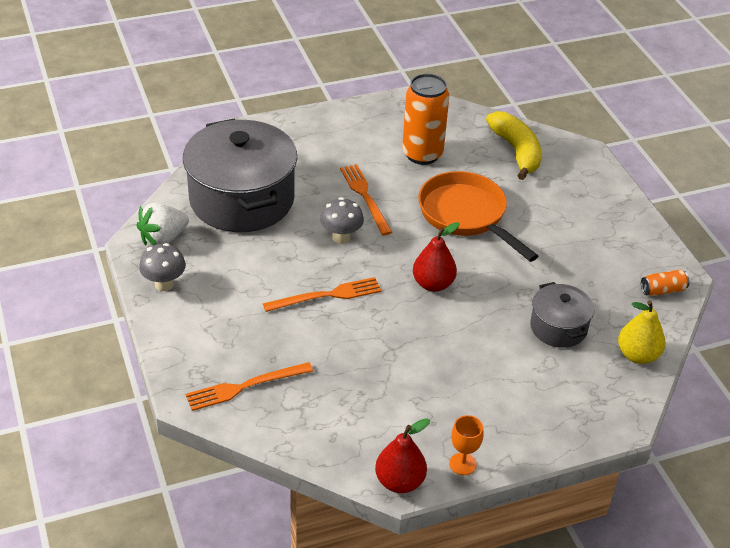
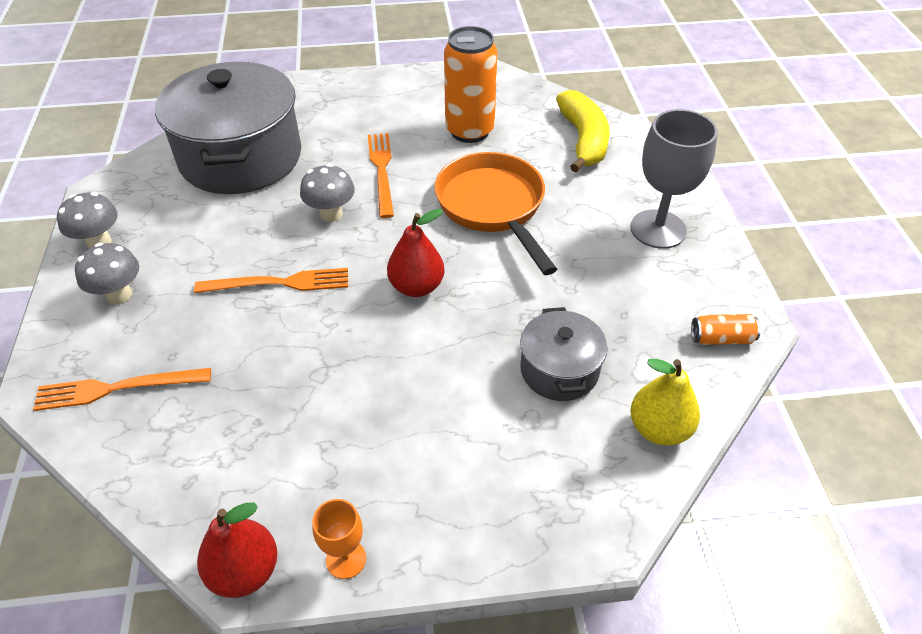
camera: 15 degrees right, 5 degrees up
white strawberry [136,203,189,246] -> none
none -> grey mushroom [75,243,139,304]
none -> grey goblet [630,109,718,249]

